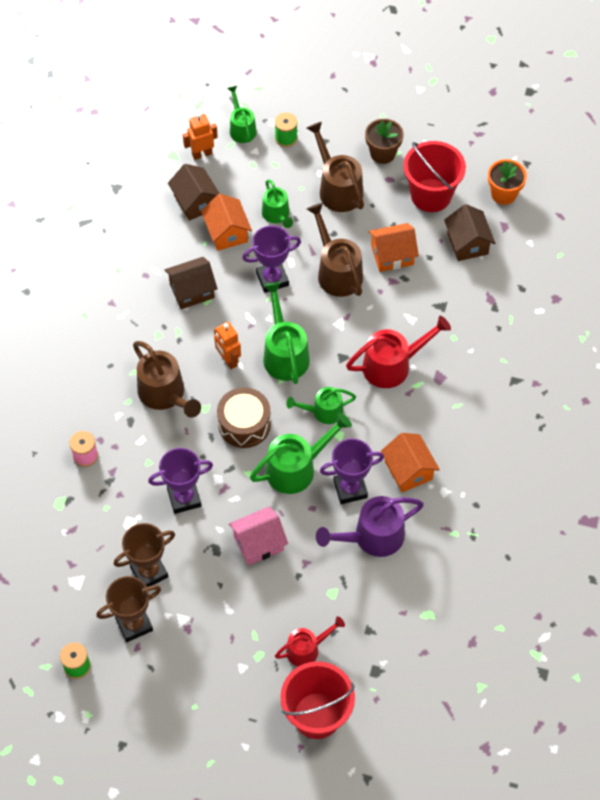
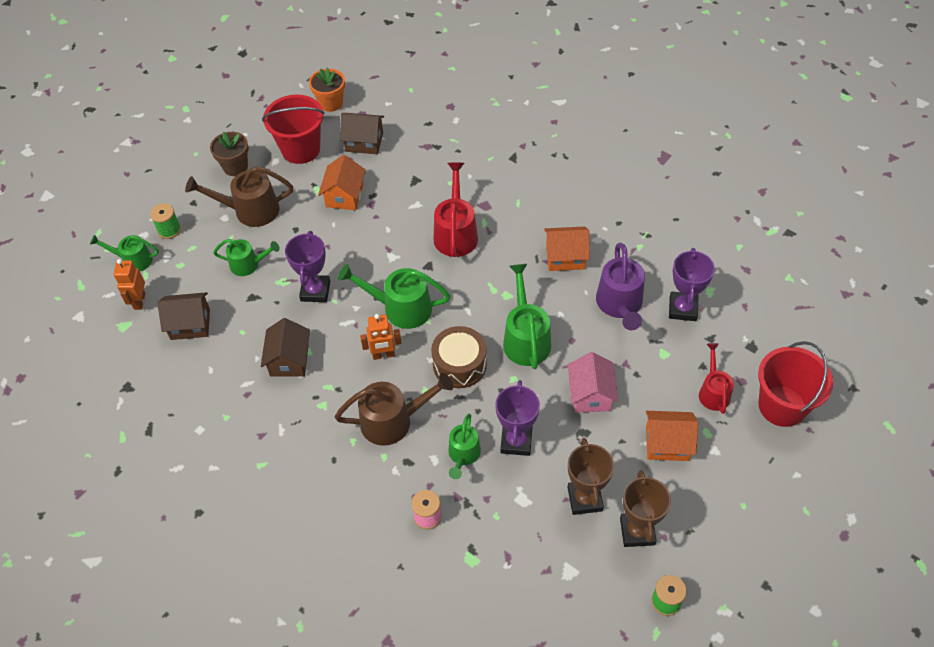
camera: 65 degrees left, 5 degrees down
orange house [201,194,252,251] -> orange house moved to [646,411,698,461]
green watering can [286,387,356,424] -> green watering can moved to [449,413,481,479]
brown watering can [307,203,363,297] -> none
purple trophy [320,438,384,504] -> purple trophy moved to [669,248,715,321]

